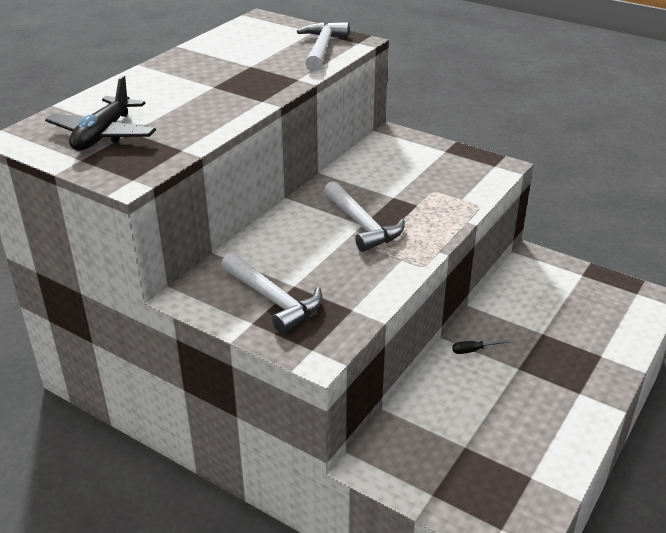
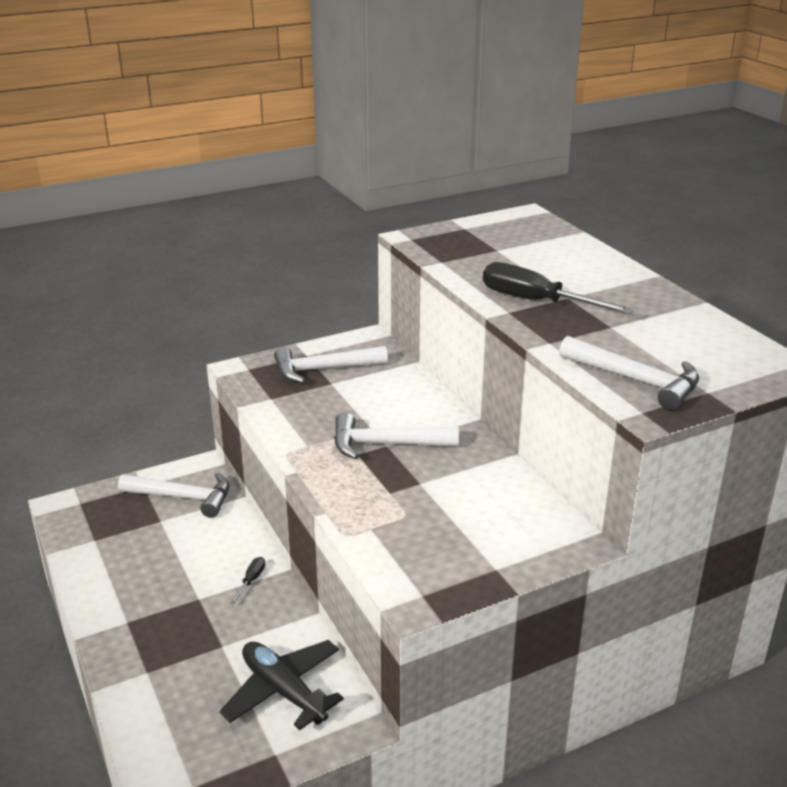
camera: 120 degrees right, 5 degrees down
black plane [45,76,156,151] -> black plane moved to [220,640,344,730]
none -> white hammer [118,473,229,518]
none -> black screwdriver [483,262,634,314]

